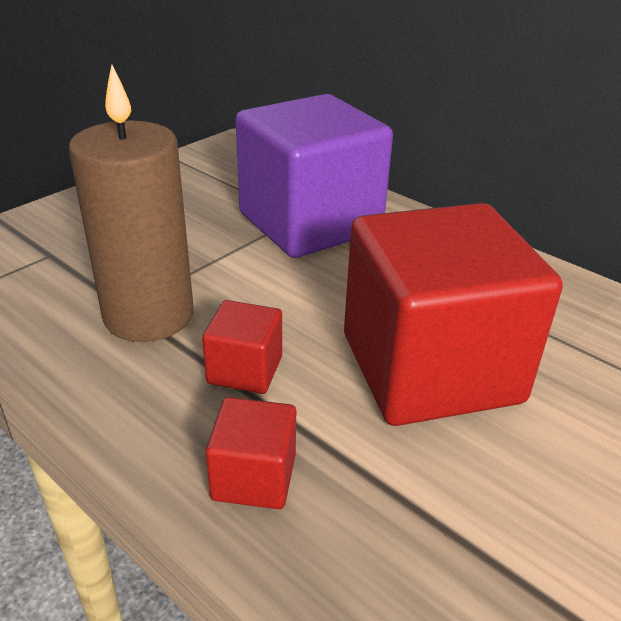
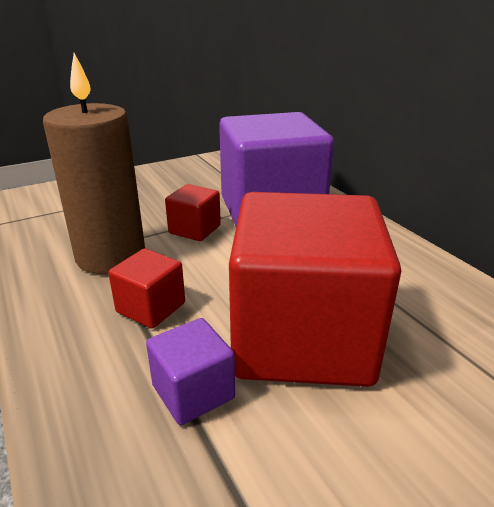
camera: 20 degrees right, 5 degrees down
red cube [205,397,296,509] -> red cube moved to [165,184,221,241]
none -> purple cube [146,318,235,425]

